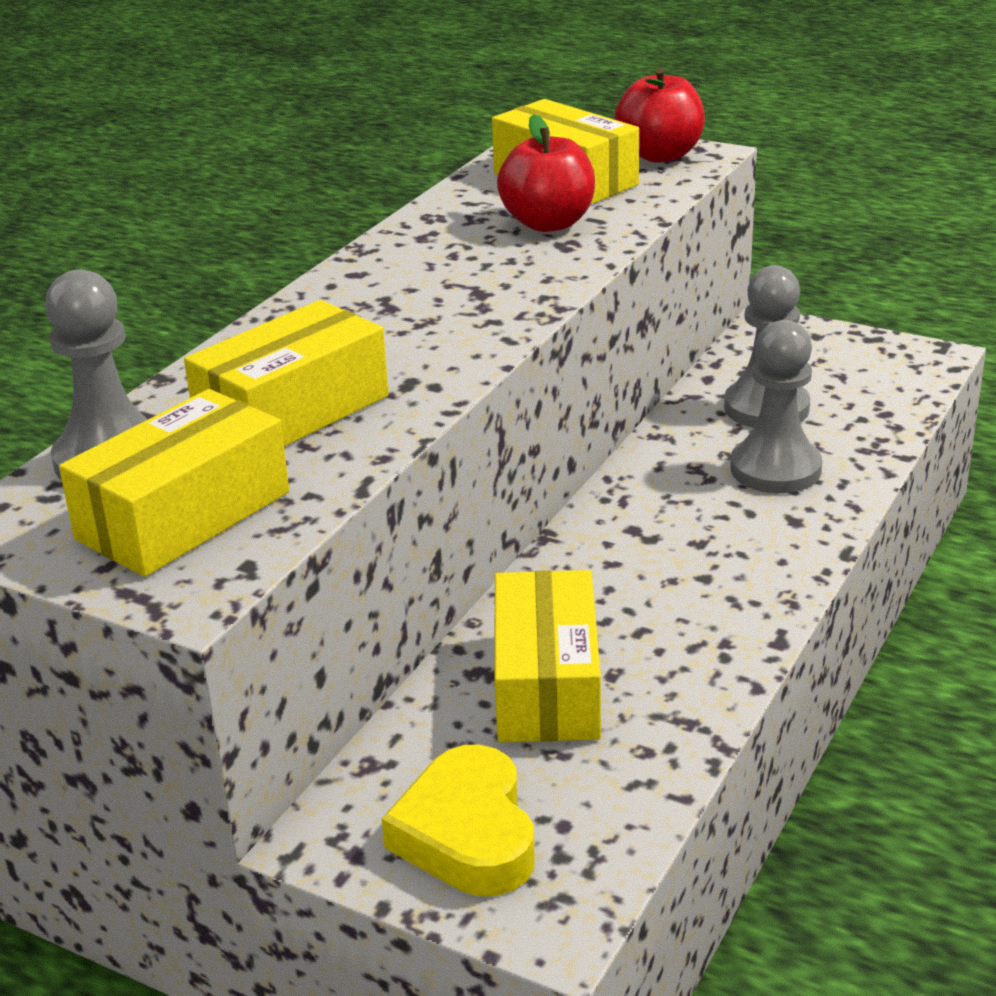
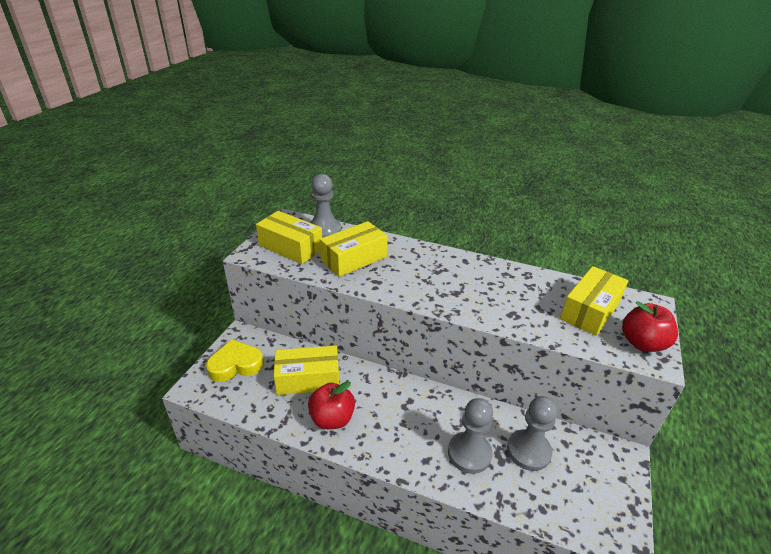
camera: 80 degrees right, 5 degrees up
yellow box [184,300,389,446] -> yellow box turned 75 degrees counterclockwise [320,221,388,277]
red apple [497,114,595,232] -> red apple moved to [308,381,355,429]

